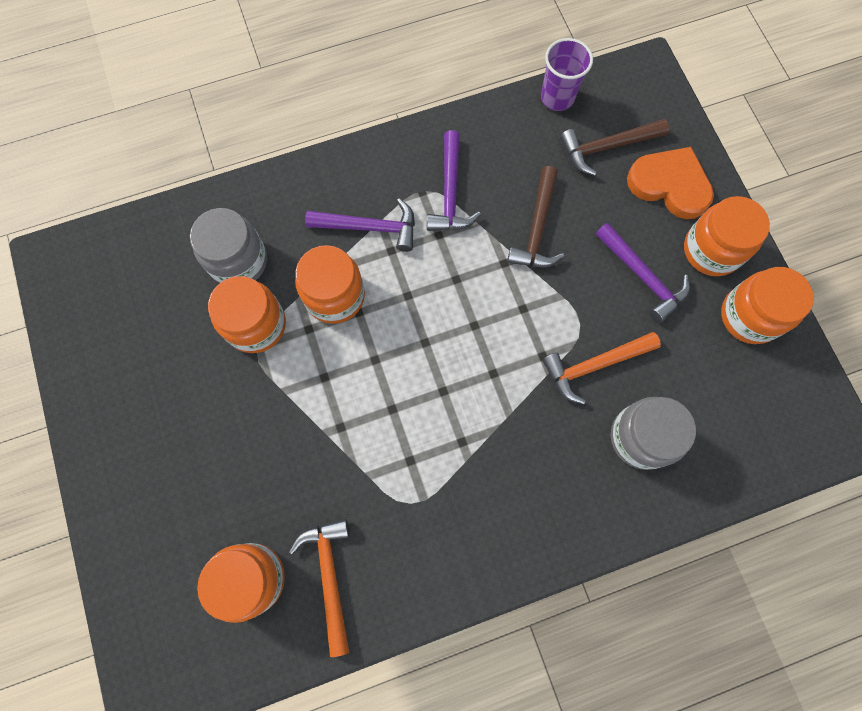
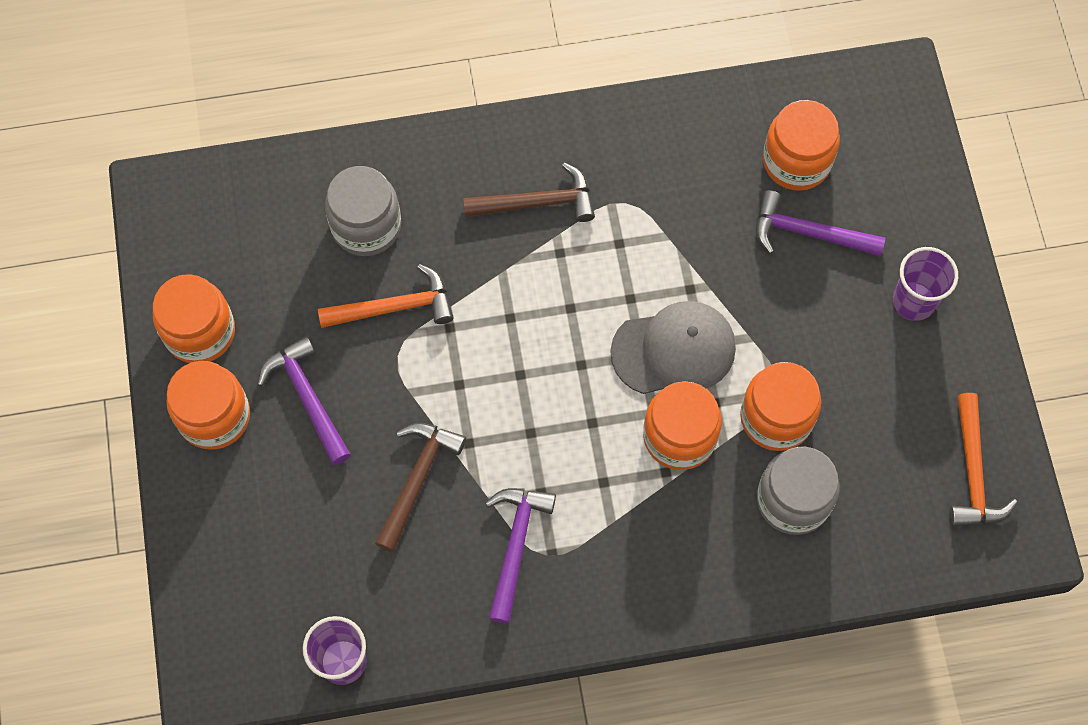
camera: 170 degrees left, 5 degrees down
orange hammer [289,519,350,657] -> orange hammer moved to [949,393,1018,527]
purple hammer [305,198,415,252] -> purple hammer moved to [756,190,885,256]
brown hammer [560,119,669,176] -> brown hammer moved to [463,163,595,222]
orange heart [627,147,714,219] -> none
none -> grey cap [610,301,736,394]
none -> purple cup [893,247,958,321]

